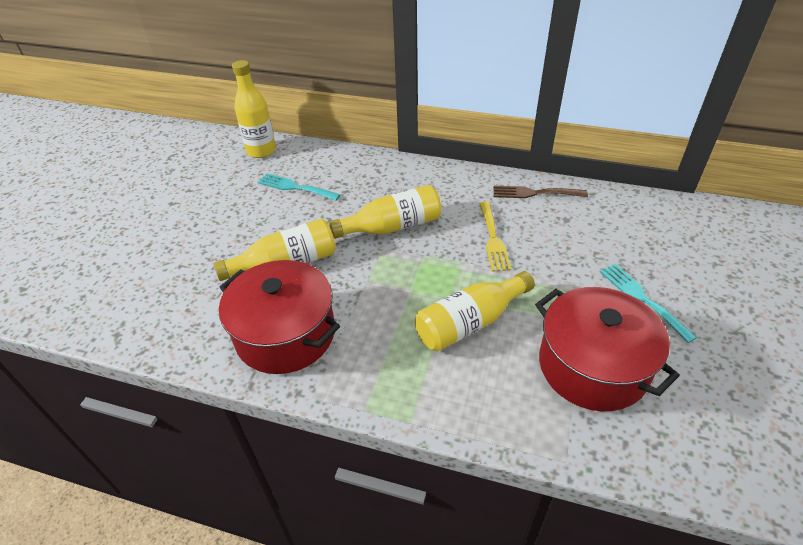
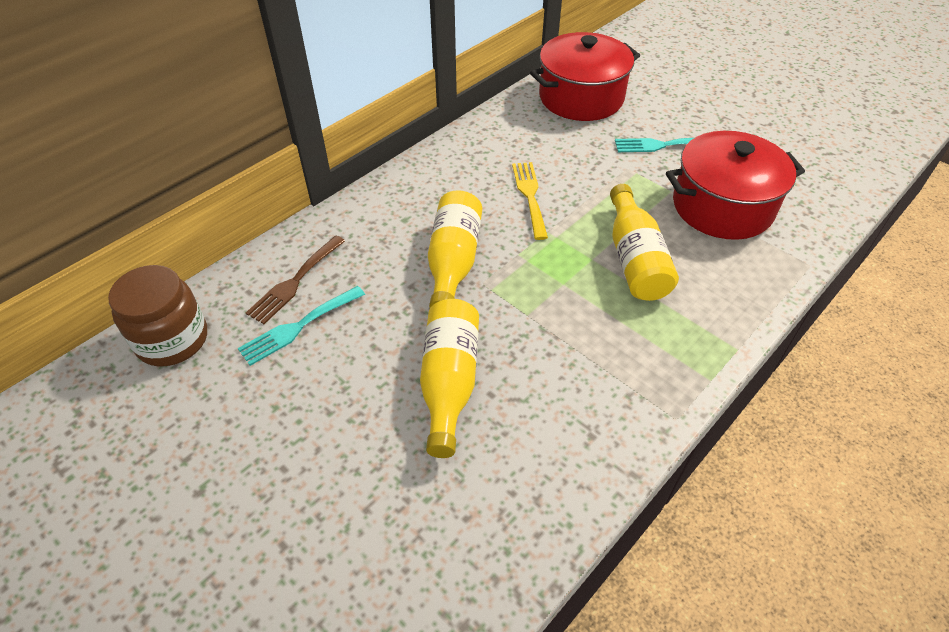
camera: 65 degrees left, 5 degrees up
red pot [219,260,340,374] -> red pot moved to [530,32,640,121]
yellow bottle [232,60,276,158] -> brown jar [108,265,207,366]
yellow fork [479,202,511,272] -> yellow fork turned 120 degrees counterclockwise [512,162,548,240]
brown fork [494,186,588,198] -> brown fork moved to [246,235,345,324]

